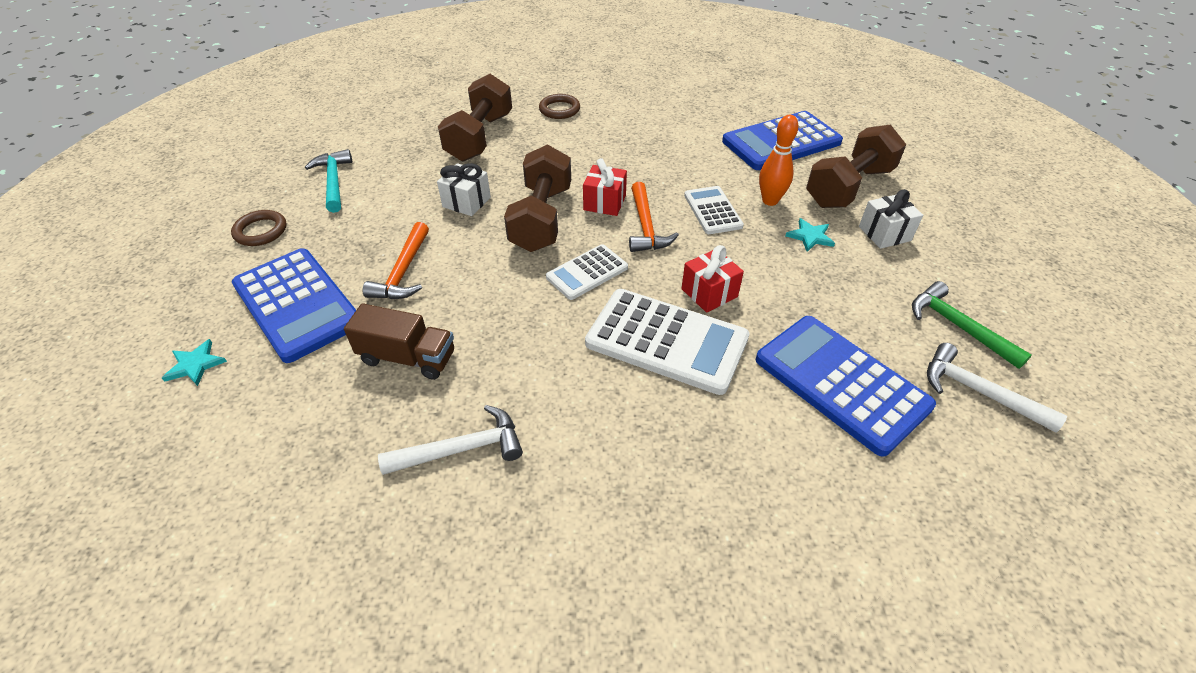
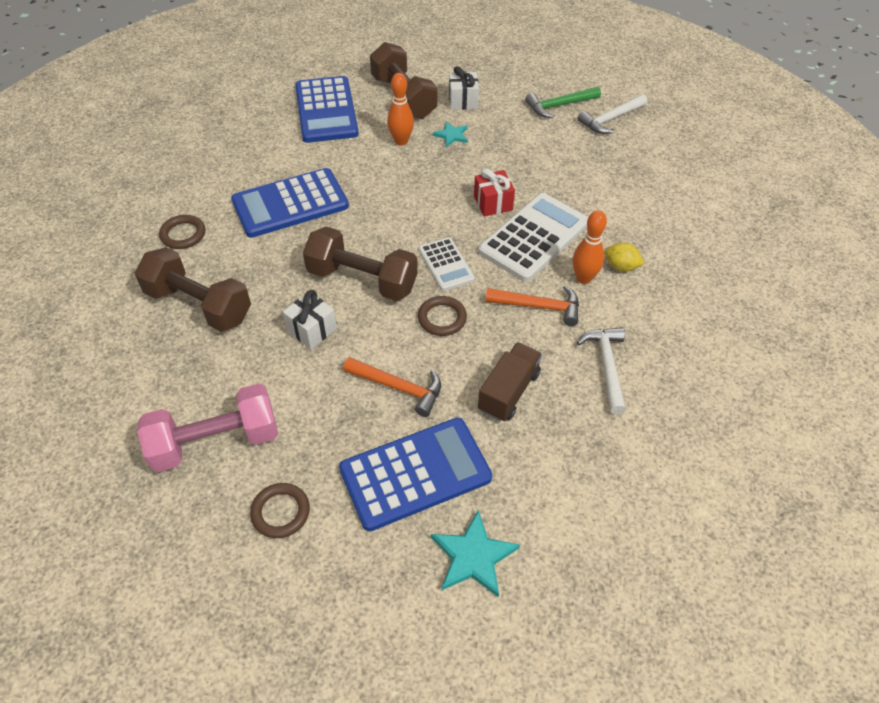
camera: 75 degrees left, 5 degrees up
turquoise star [162,339,227,386] -> turquoise star [431,510,520,597], size x1.62
turquoise hammer [305,149,352,213] -> pink dumbbell [137,383,278,472]
red gift [583,158,627,216] -> none
orange hammer [629,182,679,252] -> orange hammer moved to [485,285,579,326]
white calculator [684,186,744,234] -> none
blue calculator [756,316,936,457] -> blue calculator moved to [231,168,349,238]
none -> brown ring [418,296,467,336]
none -> orange bowling pin [573,210,607,284]
none -> yellow lemon [605,242,645,271]

